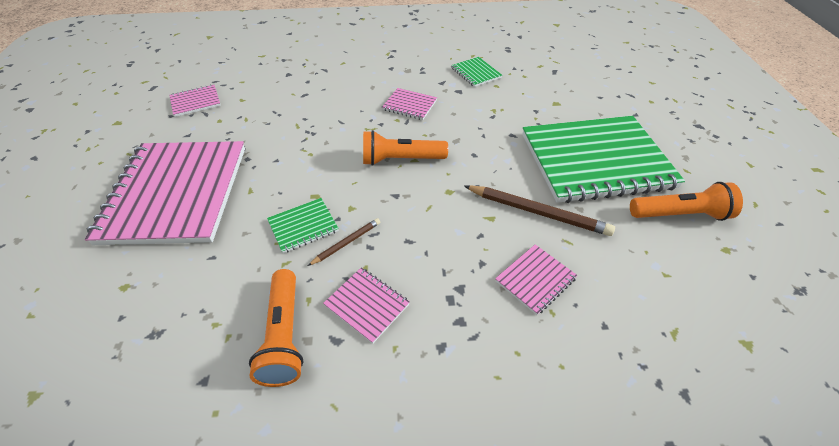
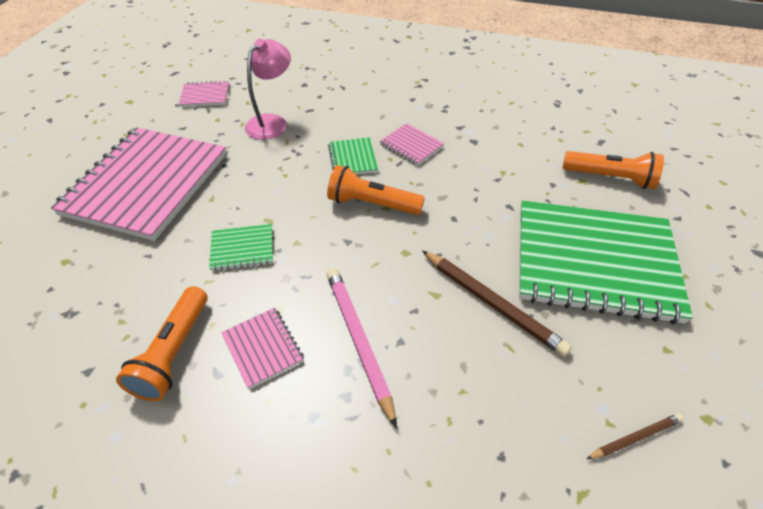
camera: 20 degrees right, 0 degrees up
brown pencil [308,218,380,266] -> brown pencil moved to [587,413,683,459]
green notebook [451,57,502,87] -> green notebook moved to [328,137,378,174]
pink notebook [495,244,577,315] -> none
orange flashlight [630,182,743,221] -> orange flashlight moved to [563,151,664,189]
none -> pink lamp [245,39,291,140]
none -> pink pencil [326,268,397,428]

